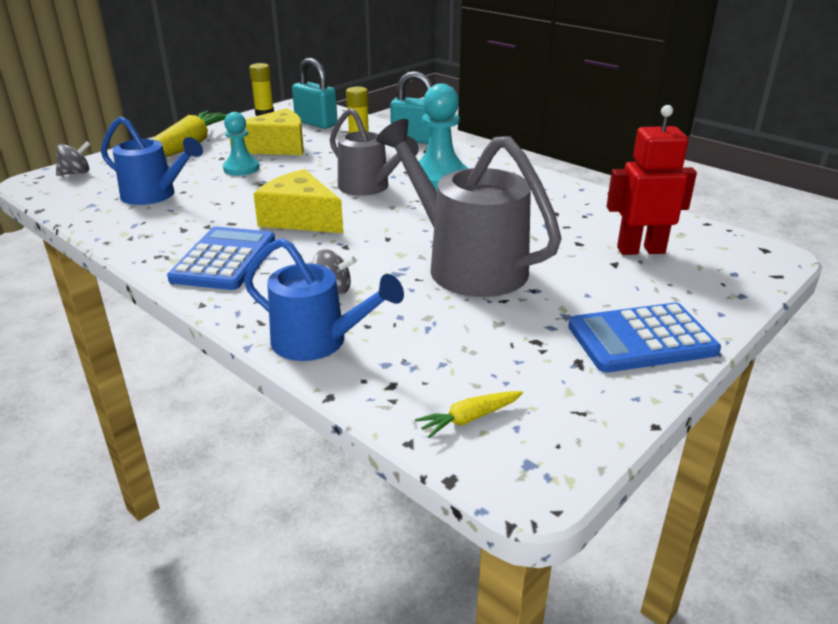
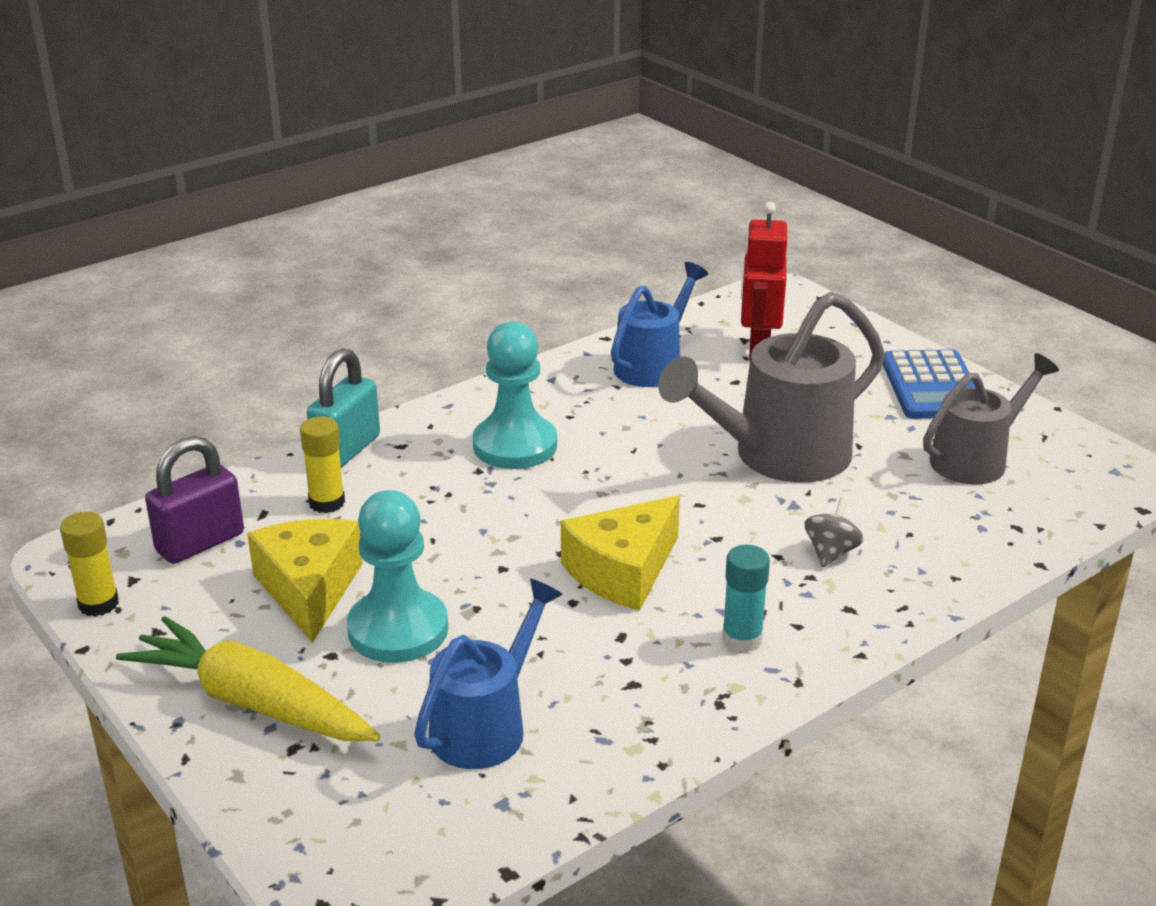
camera: 80 degrees left, 0 degrees up
grey spinning top [56,141,91,176] -> none
blue calculator [167,227,275,290] -> turquoise glue stick [722,545,770,652]
turquoise pawn [223,112,259,176] -> turquoise pawn [347,490,448,663], size x1.59
blue watering can [244,238,404,361] -> blue watering can moved to [611,262,708,387]
turquoise padlock [292,58,337,129] -> purple padlock [145,436,244,564]
grey watering can [330,108,419,196] -> grey watering can moved to [923,353,1059,485]
yellow carrot [415,391,523,438] -> none

